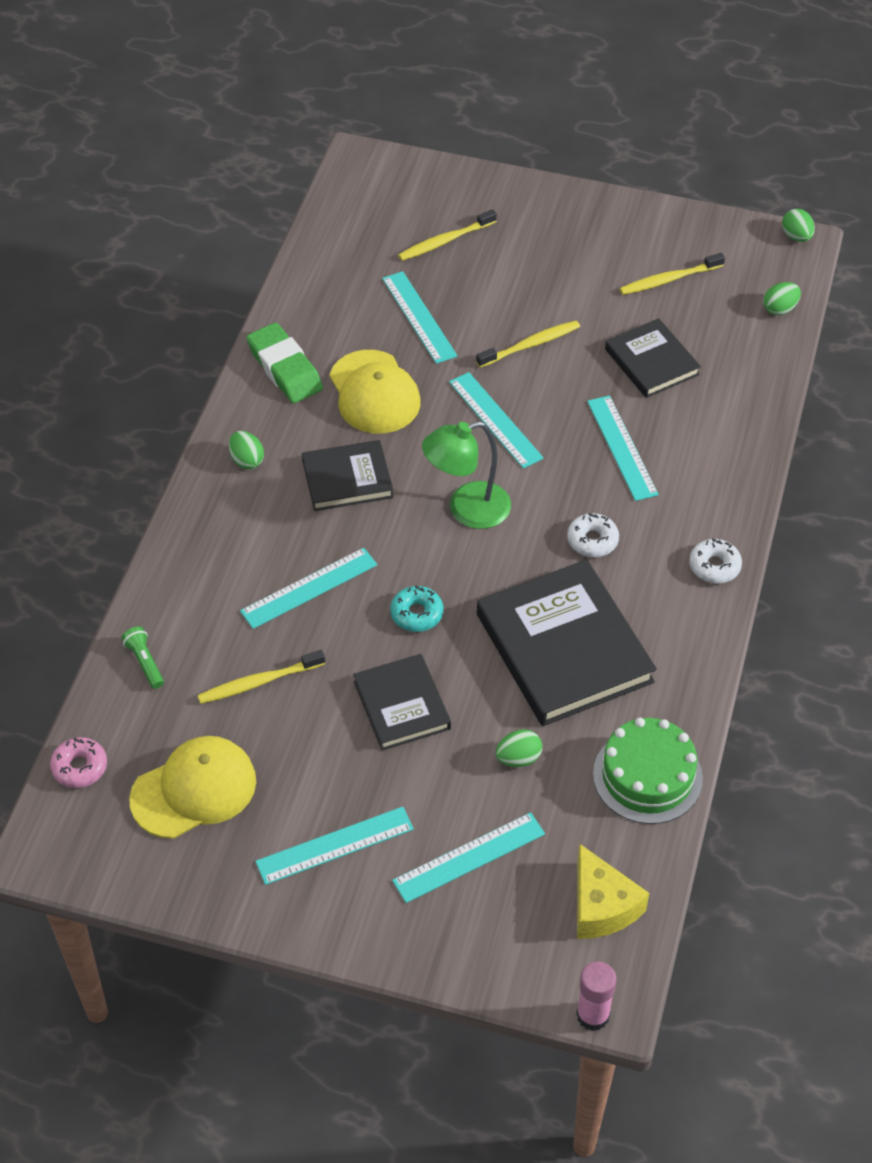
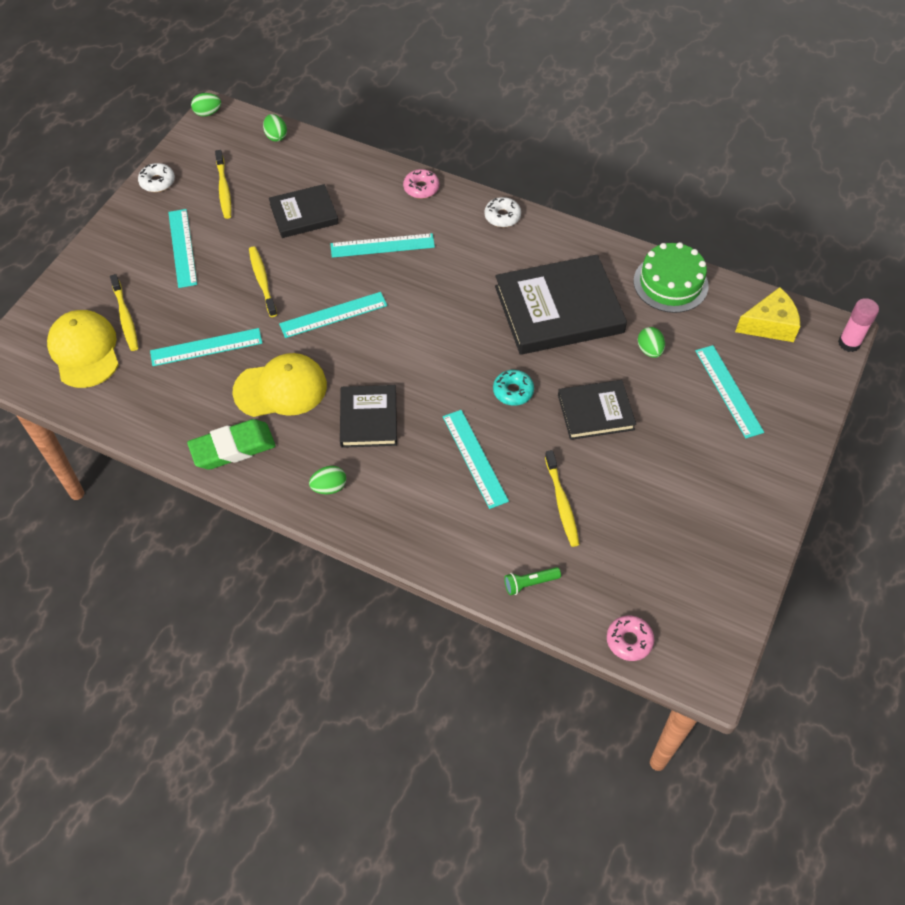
camera: 80 degrees left, 5 degrees up
yellow cap [129,736,256,839] -> yellow cap moved to [47,310,119,388]
turquoise ruler [255,807,414,885] -> turquoise ruler moved to [168,209,197,288]
green lamp [422,421,511,529] -> none
white donut [567,513,619,557] -> white donut moved to [138,163,175,192]
none -> pink donut [403,169,439,198]

